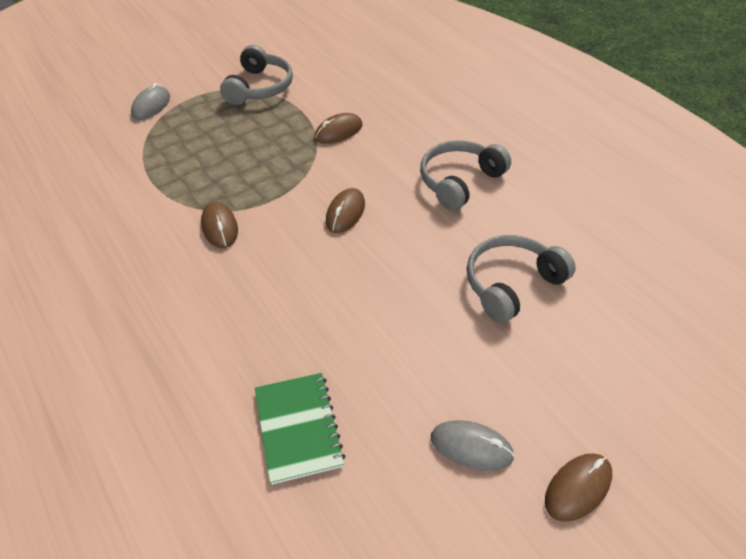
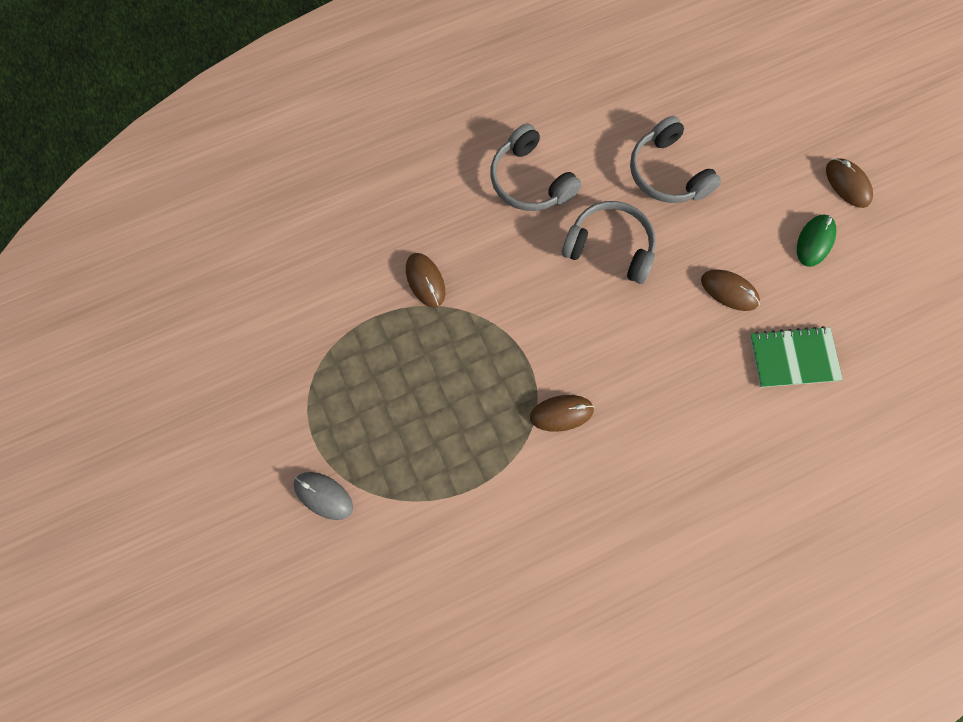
camera: 80 degrees left, 25 degrees up
grey headphones [220,45,293,105] -> grey headphones moved to [562,201,656,284]
brown mouse [326,188,365,233] -> brown mouse moved to [701,269,760,311]
grey mouse [431,420,515,471] -> green mouse [797,214,837,267]

